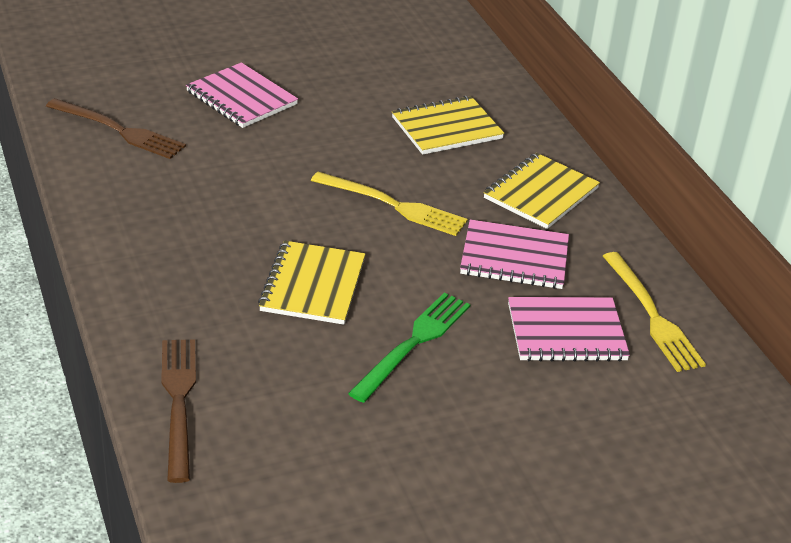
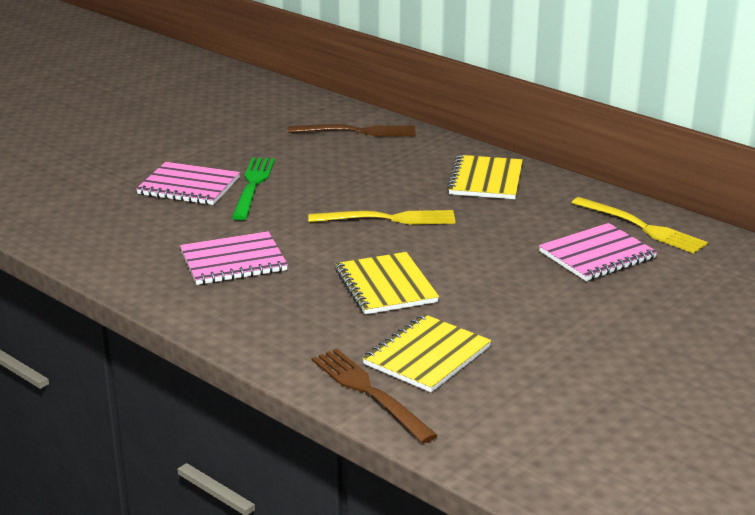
camera: 25 degrees left, 10 degrees down
brown fork [46,98,186,159] -> brown fork moved to [288,124,416,136]
green fork [348,292,471,403] -> green fork moved to [232,157,275,220]
yellow notebook [392,96,504,155] -> yellow notebook moved to [362,314,491,392]
pink notebook [460,219,569,289] -> pink notebook moved to [180,231,288,285]

